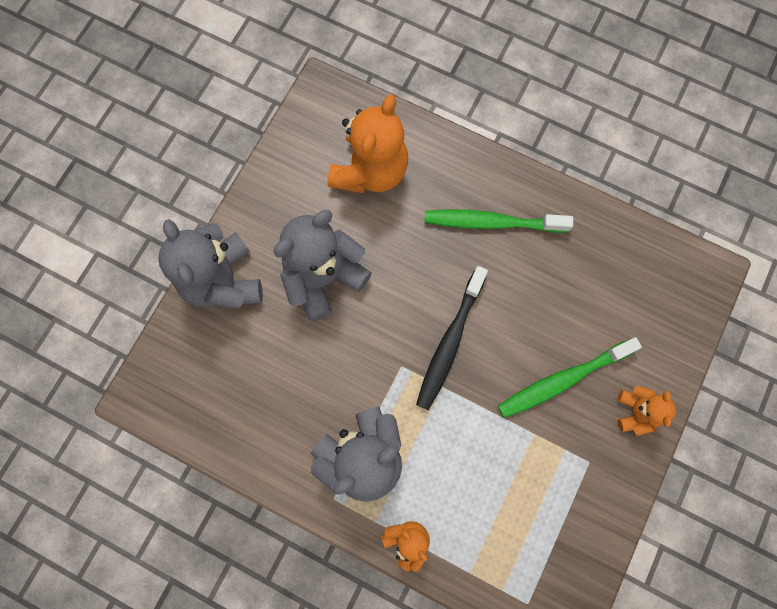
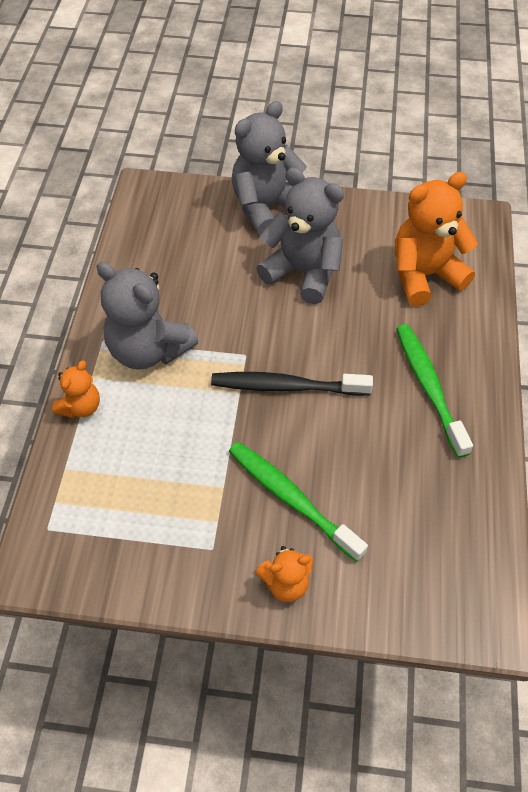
camera: 70 degrees right, 20 degrees down
orange teddy bear [328,94,408,193] -> orange teddy bear turned 150 degrees clockwise [395,172,478,307]

